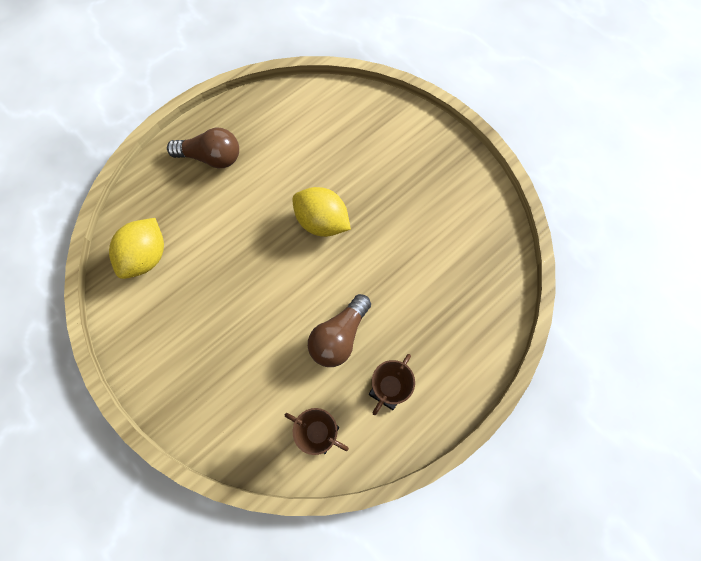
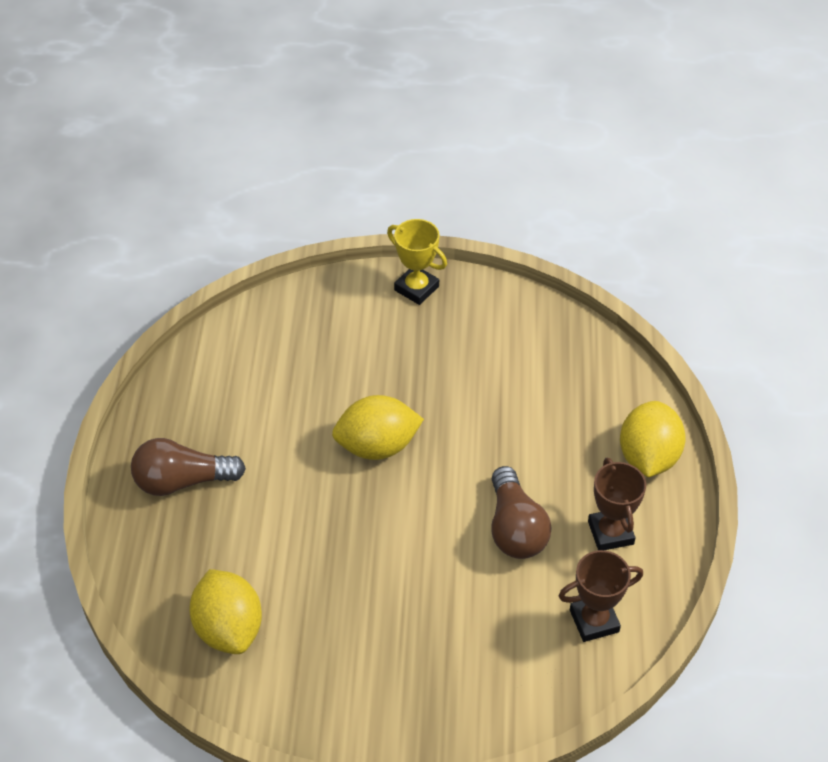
camera: 45 degrees left, 20 degrees down
brown light bulb [167,128,239,168] -> brown light bulb turned 150 degrees counterclockwise [131,438,246,496]
none -> yellow trophy [387,219,447,305]
none -> yellow lemon [620,401,686,477]

